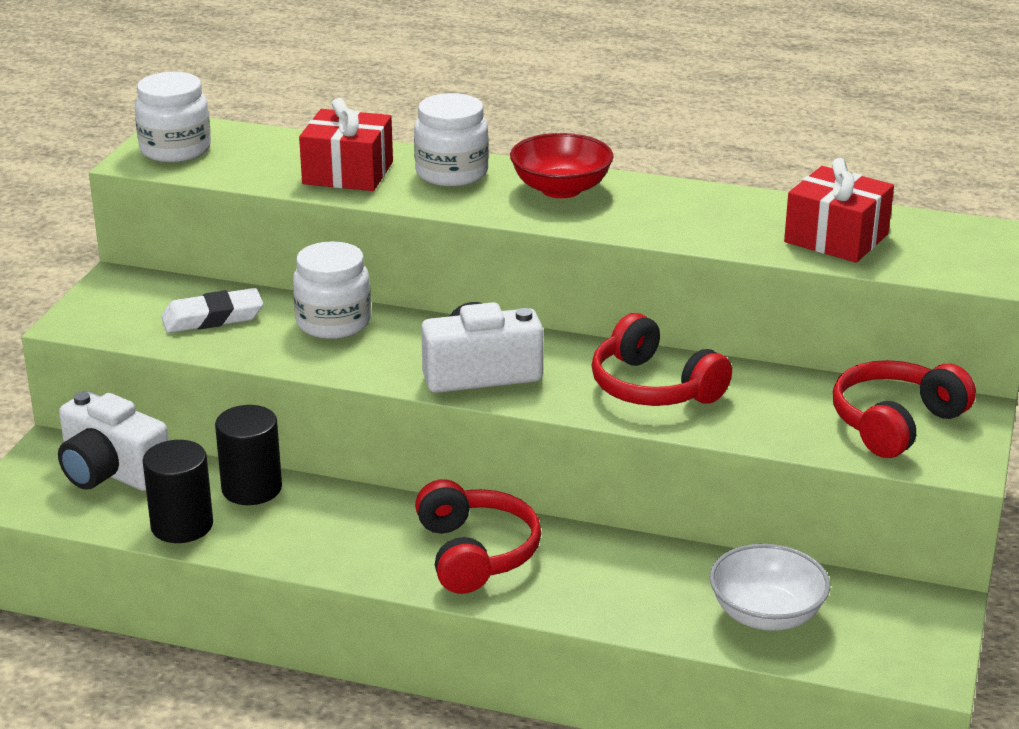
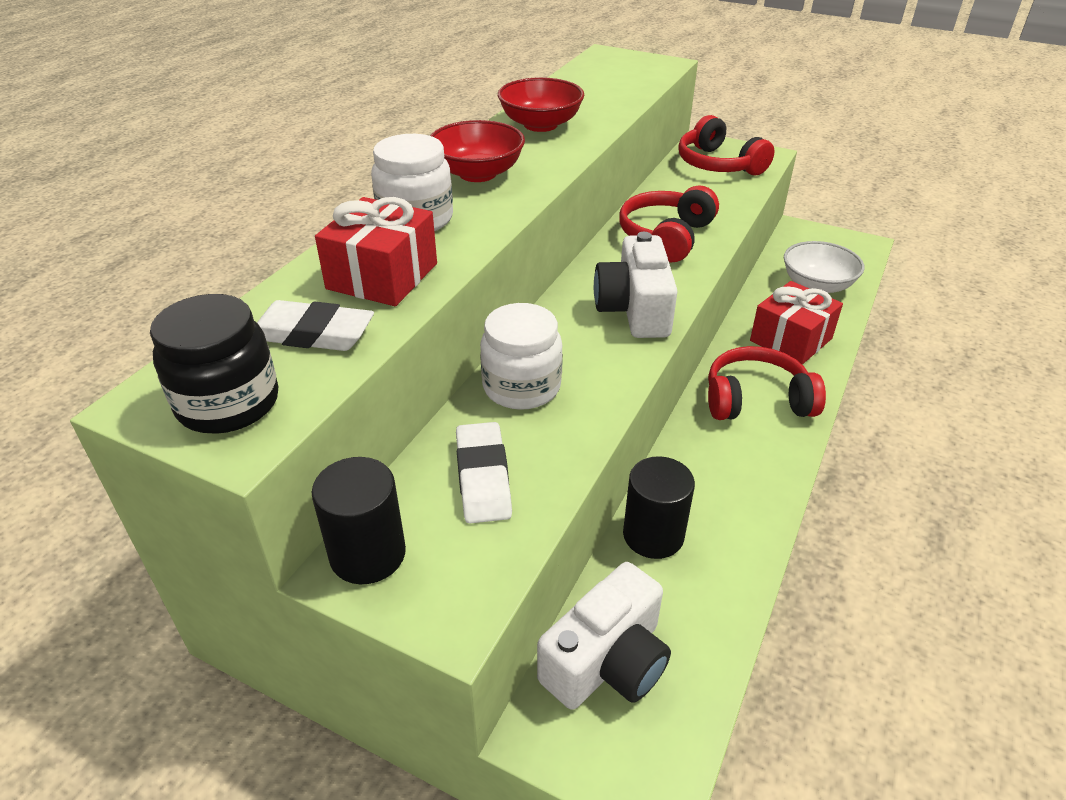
camera: 80 degrees left, 10 degrees up
white jar [135,72,211,162] -> black jar [150,294,278,434]
black cylinder [143,440,213,543] -> black cylinder moved to [312,457,406,584]
red headphones [592,313,732,406] -> red headphones turned 150 degrees clockwise [619,186,719,262]
red gift [784,158,894,263] -> red gift moved to [750,281,843,365]
none -> white eraser [257,300,374,351]
none -> red bowl [498,77,584,132]

